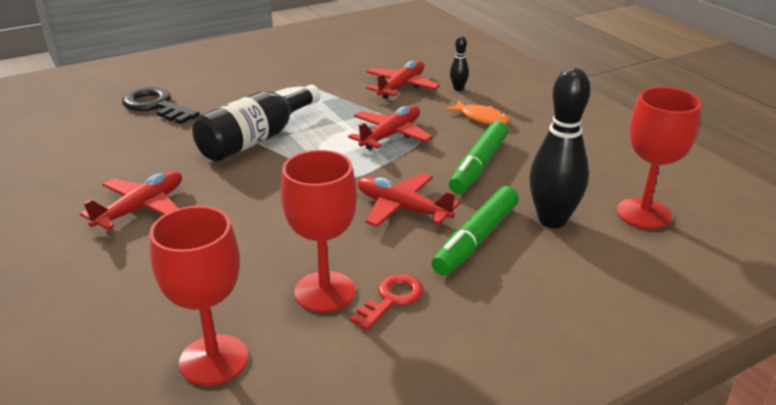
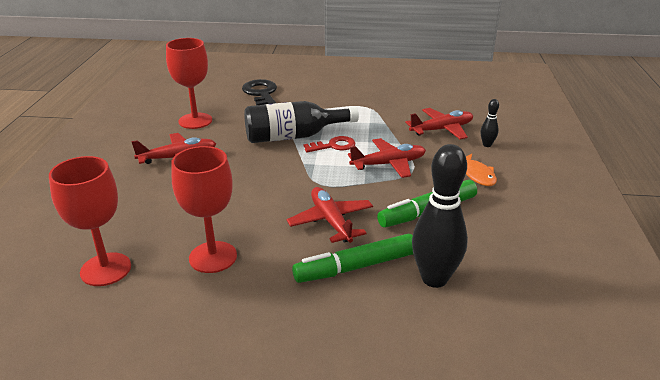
camera: 35 degrees right, 0 degrees up
red key [350,274,424,331] -> red key moved to [303,136,355,152]
red goblet [617,87,701,229] -> red goblet moved to [166,38,212,129]

